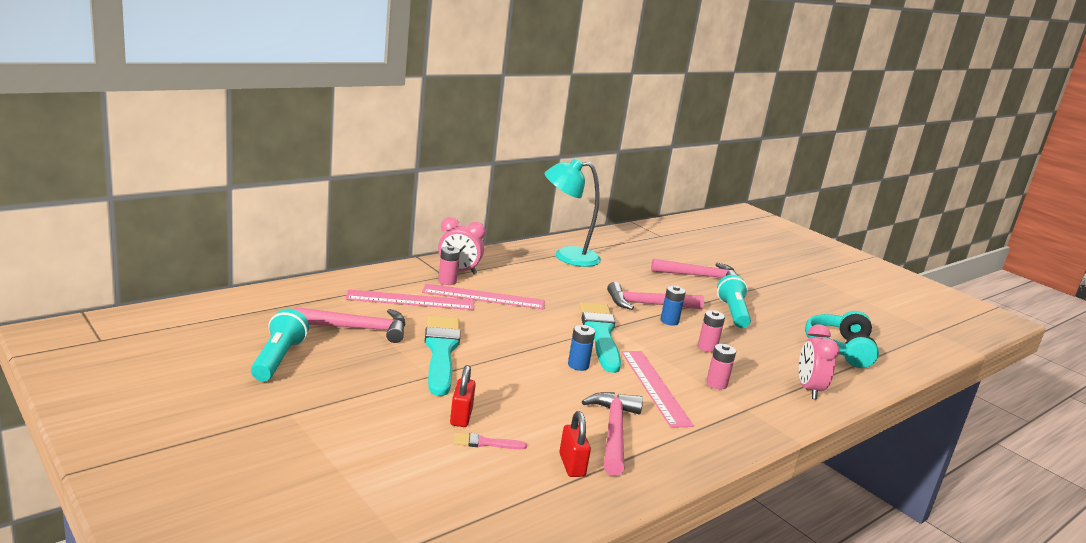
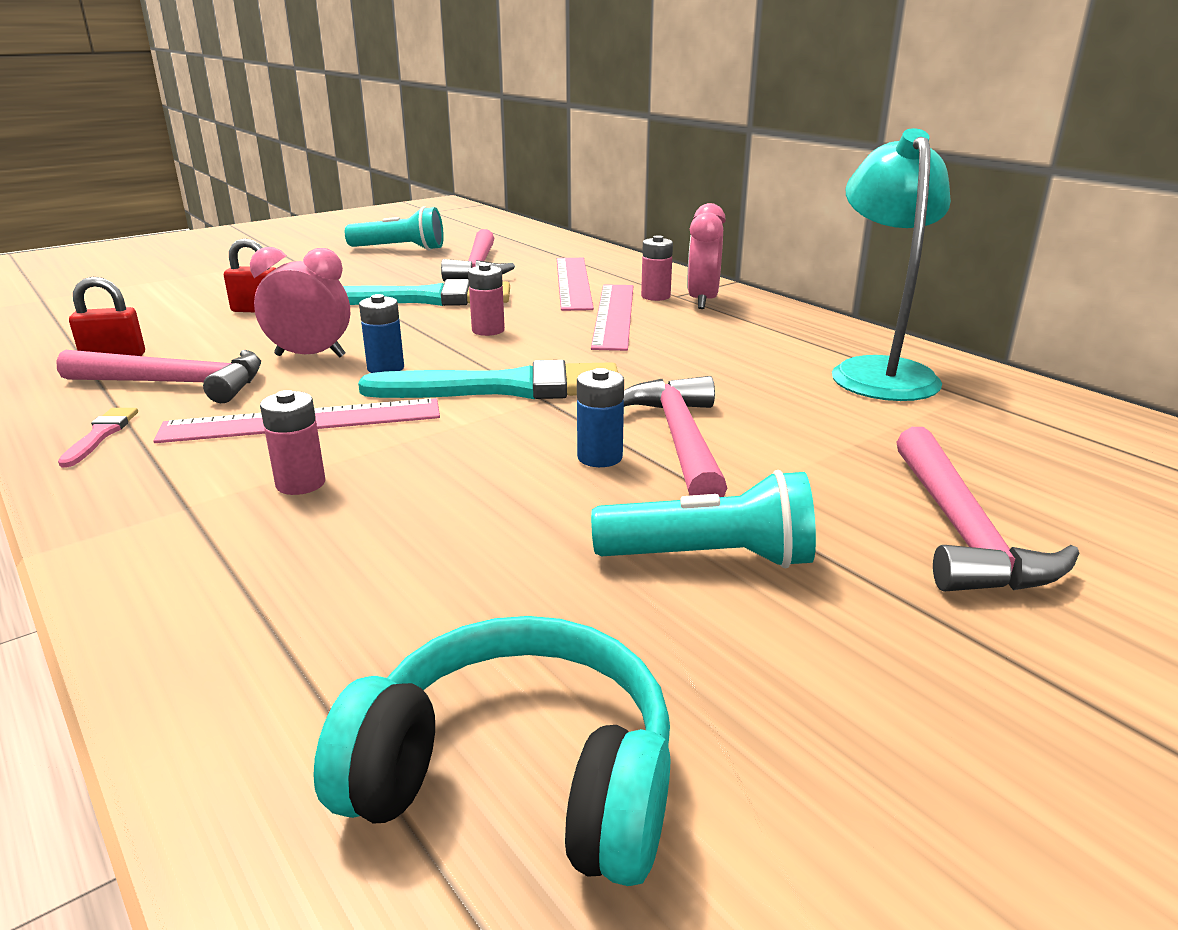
camera: 95 degrees right, 5 degrees up
pink brush [454,433,527,449] -> pink brush moved to [58,408,138,467]
pink battery [698,310,725,352] -> pink battery moved to [468,263,505,336]
pink clock [799,324,839,399] -> pink clock moved to [250,247,350,357]

